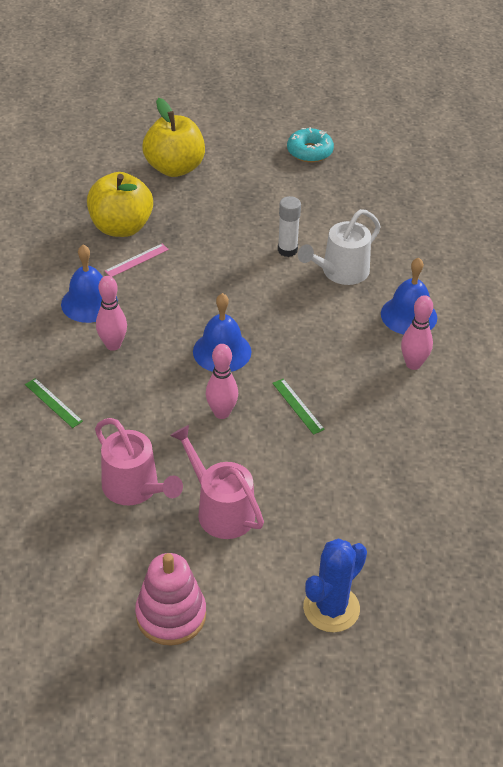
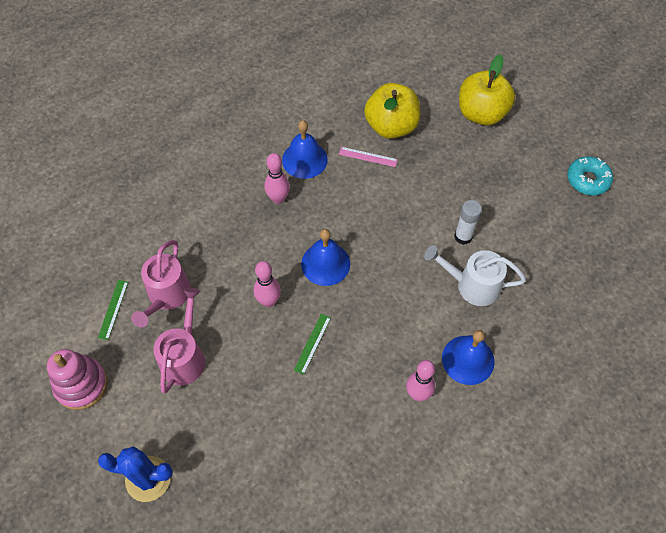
camera: 55 degrees right, 15 degrees up
green ruler [25,378,83,428] -> green ruler moved to [98,280,128,340]

